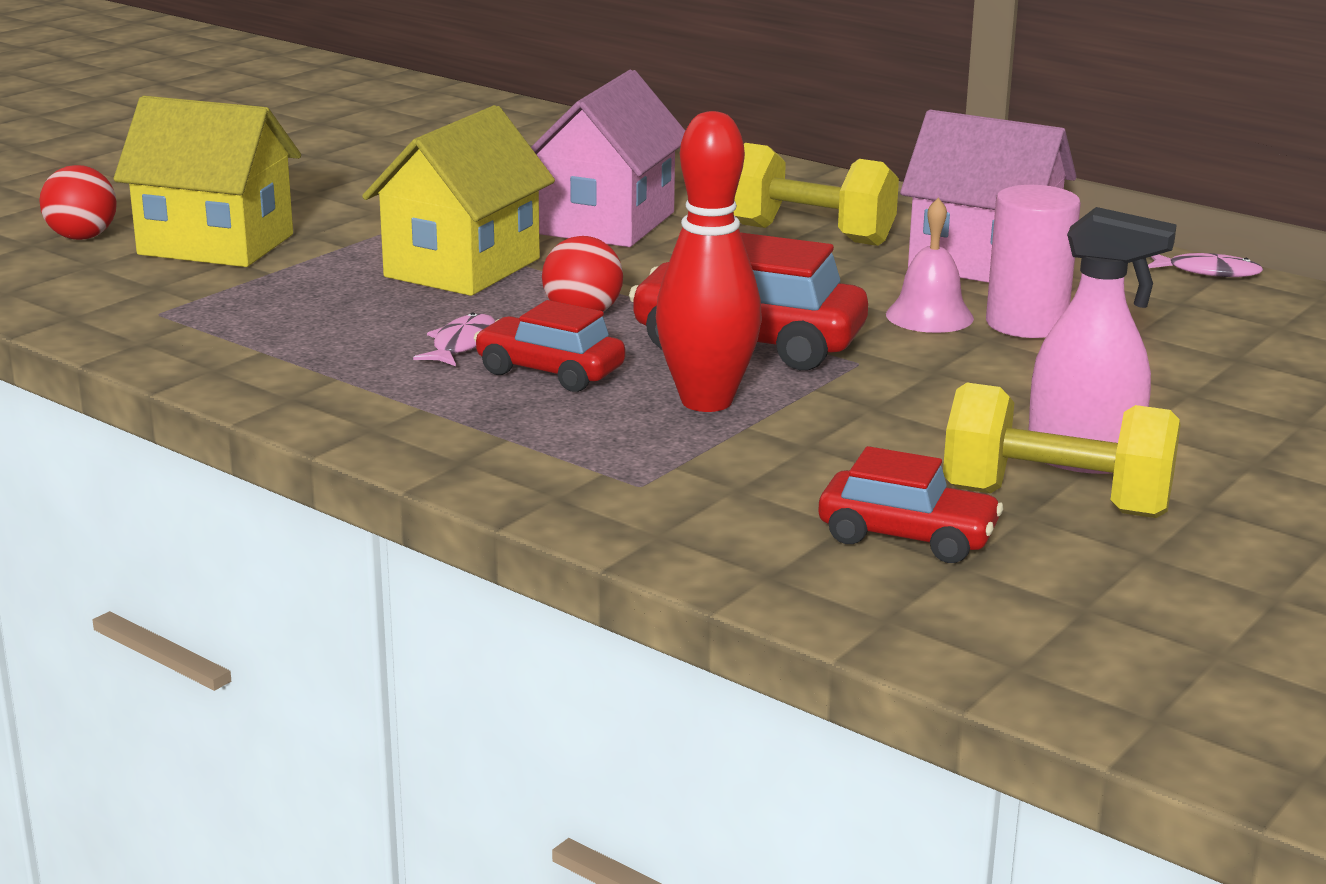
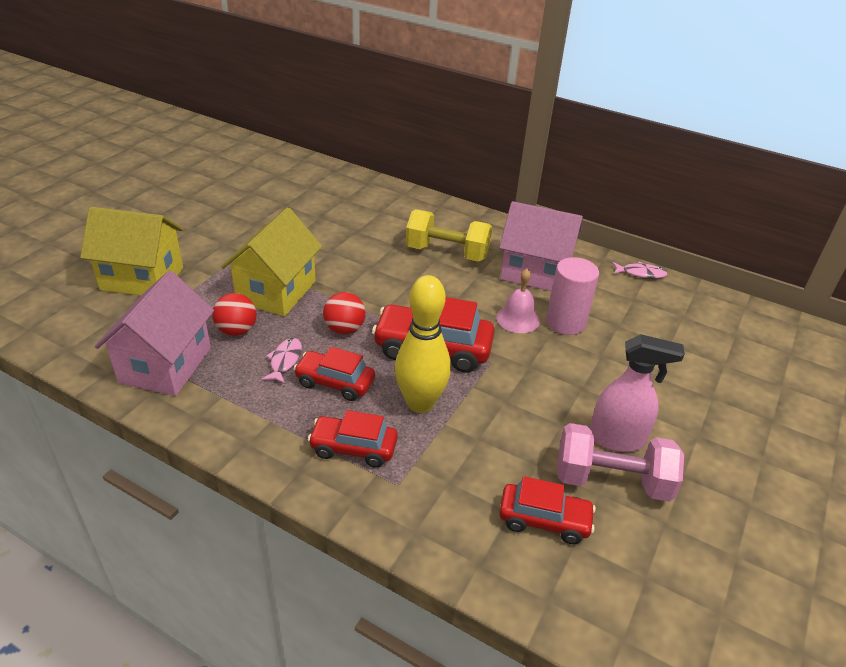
camera: 10 degrees left, 15 degrees up
red ball [39,165,117,240] -> red ball moved to [212,293,257,336]
pink house [531,70,685,247] -> pink house moved to [95,271,214,396]
red bowling pin [656,111,762,412] -> yellow bowling pin [395,275,451,413]
yellow dumbbell [943,383,1181,518] -> pink dumbbell [557,423,684,502]
none -> red car [308,410,398,468]

